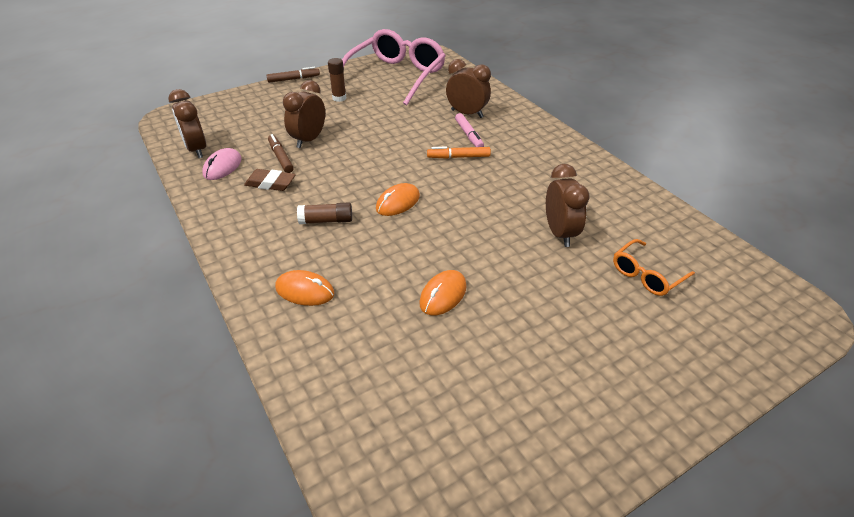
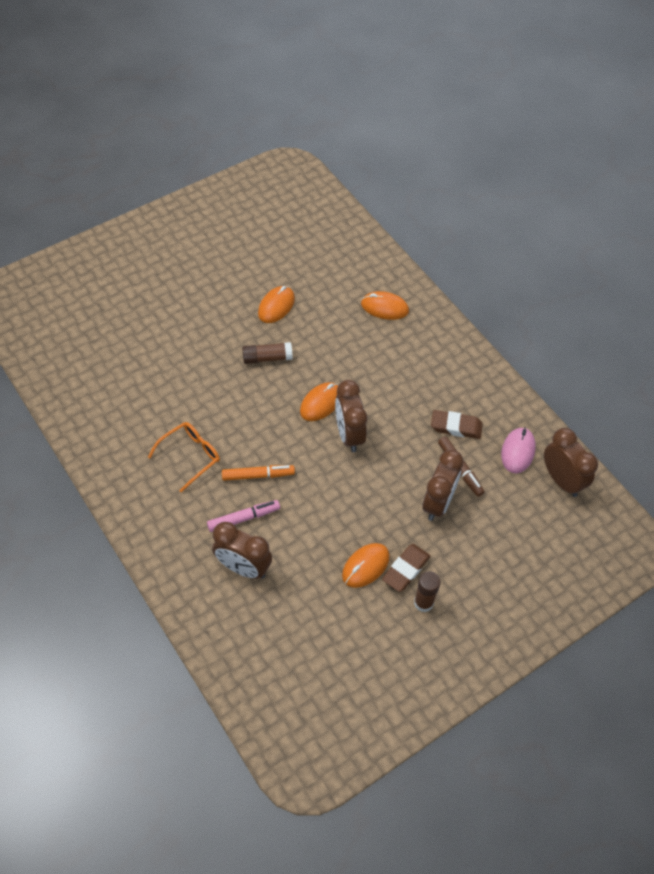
camera: 175 degrees right, 15 degrees up
brown marker [266,67,320,83] -> none
brown glue stick [297,202,352,224] -> brown glue stick moved to [242,342,293,364]
pink glasses [342,29,446,105] -> none
pink marker [455,113,484,147] -> pink marker turned 90 degrees clockwise [207,500,280,532]
brown clock [546,164,590,247] -> brown clock moved to [335,380,367,452]
orange glasses [613,239,695,296] -> orange glasses moved to [148,422,220,493]
none -> orange mouse [342,543,390,588]
none -> brown eraser [382,544,430,592]

